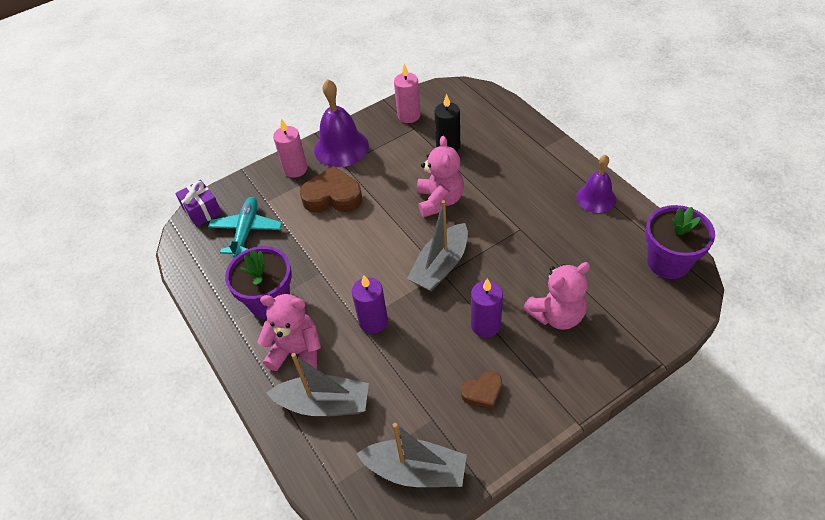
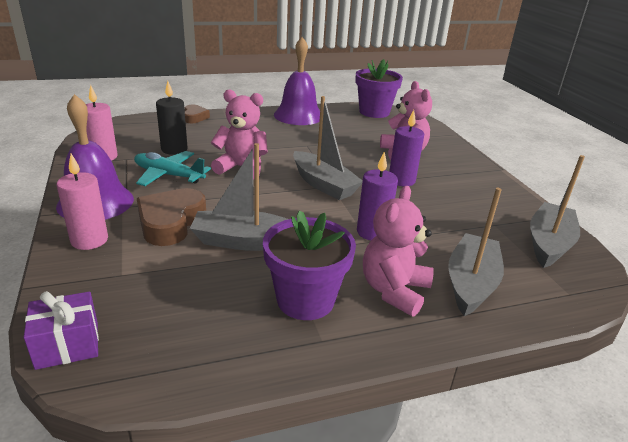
camera: 80 degrees left, 20 degrees down
turquoise plane [208,197,282,258] -> turquoise plane moved to [134,151,211,186]
brown heart [461,371,502,410] -> brown heart moved to [184,105,210,123]
purple bell [576,155,616,213] -> purple bell [274,37,320,125], size x1.55
none -> grey boat [190,143,288,251]

